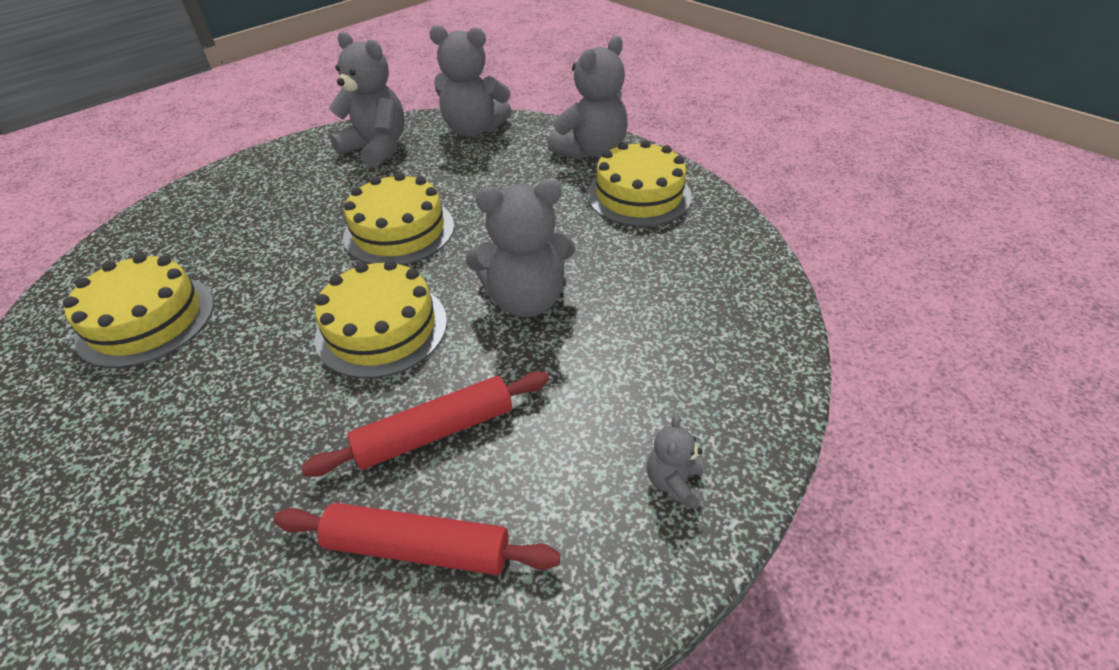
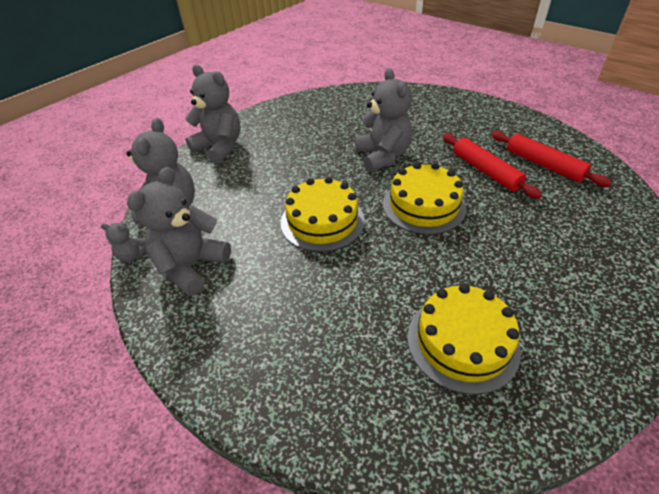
camera: 95 degrees left, 0 degrees up
red rolling pin [274,503,561,575] -> red rolling pin turned 45 degrees counterclockwise [491,131,612,187]
yellow cake [587,140,692,226] -> none
grey teddy bear [647,414,703,509] -> grey teddy bear moved to [101,223,146,262]

